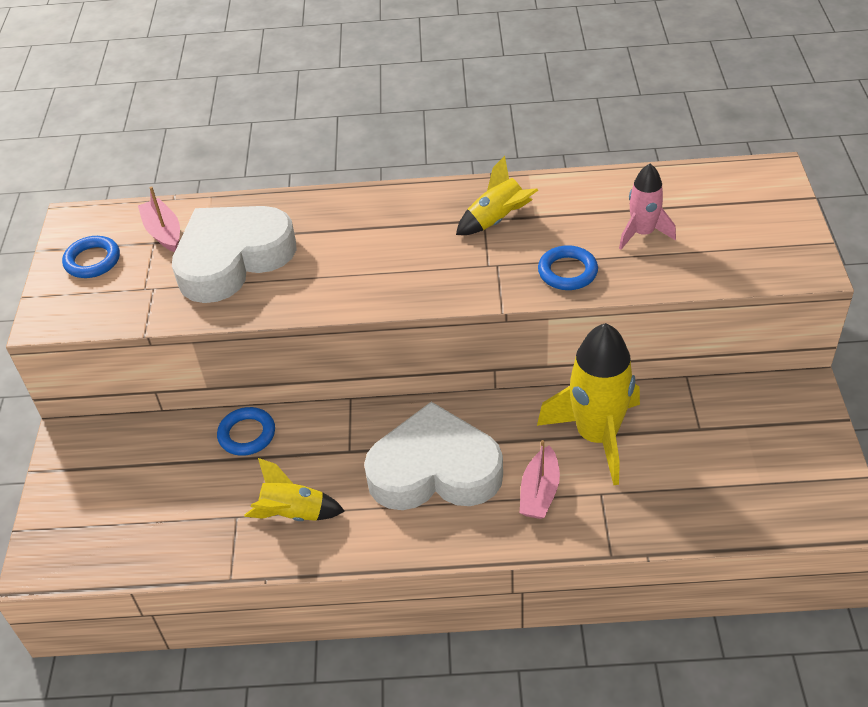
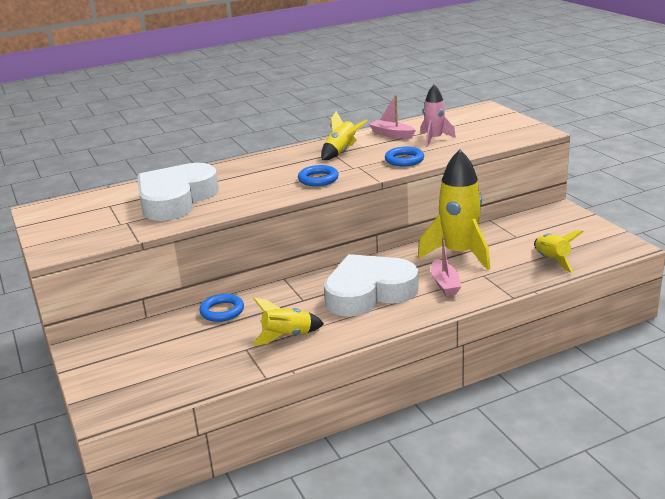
camera: 25 degrees left, 20 degrees down
blue ring [62,236,120,278] -> blue ring moved to [298,165,339,186]
pink boat [138,186,180,252] -> pink boat moved to [369,95,416,139]
none -> yellow rocket [534,230,584,273]

